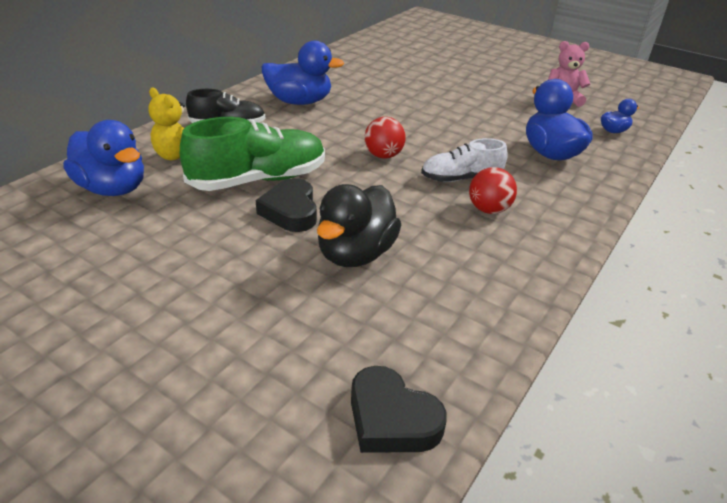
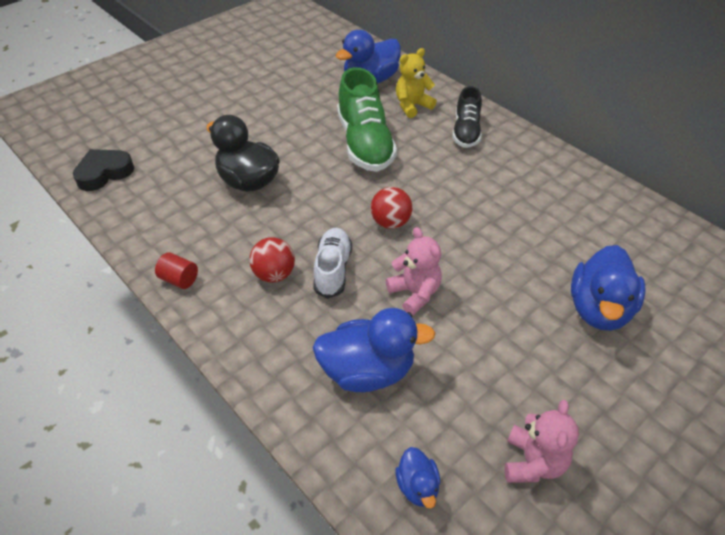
camera: 105 degrees right, 10 degrees up
black heart [256,178,317,232] -> none
blue duck [262,41,344,105] -> blue duck moved to [571,245,645,331]
none -> red cylinder [155,252,198,289]
none -> pink teddy bear [386,227,442,315]

